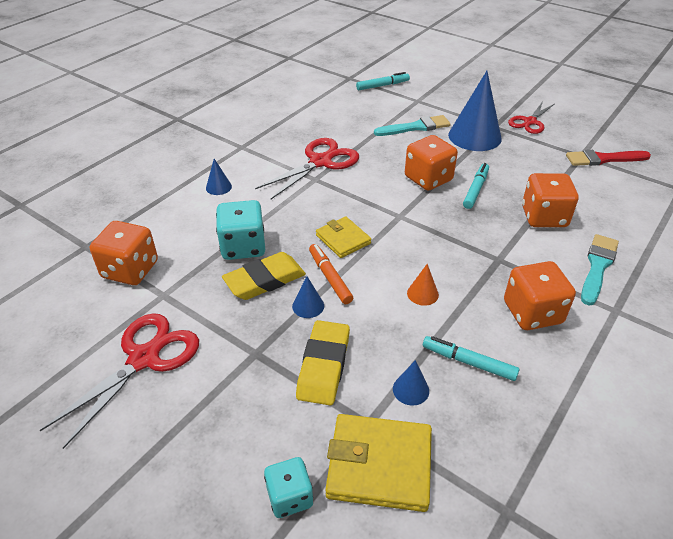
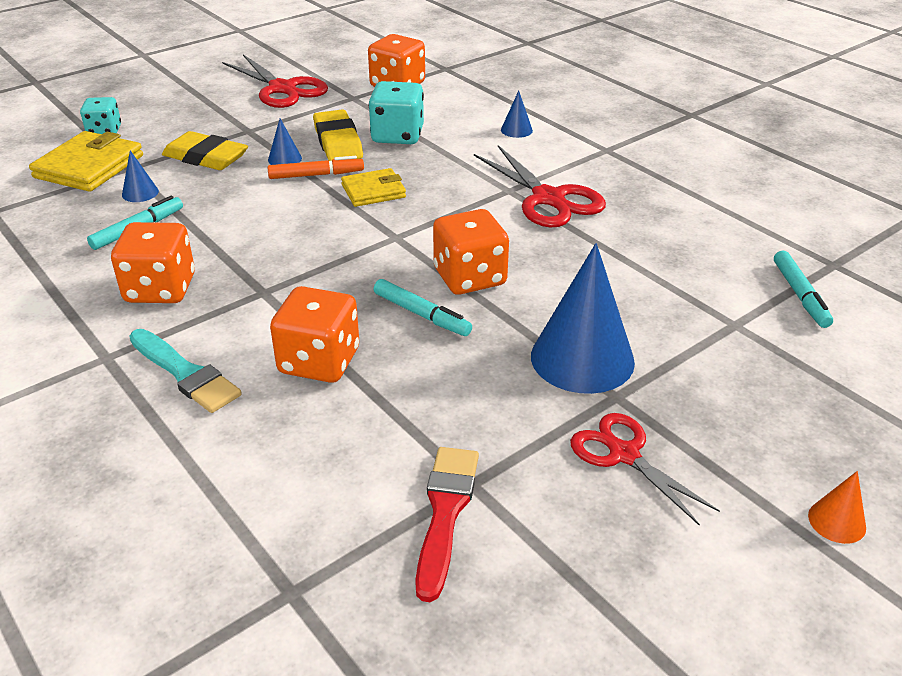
camera: 105 degrees right, 5 degrees down
turquoise brush [374,115,450,136] -> none
orange cone [407,264,439,306] -> orange cone moved to [808,471,866,544]

